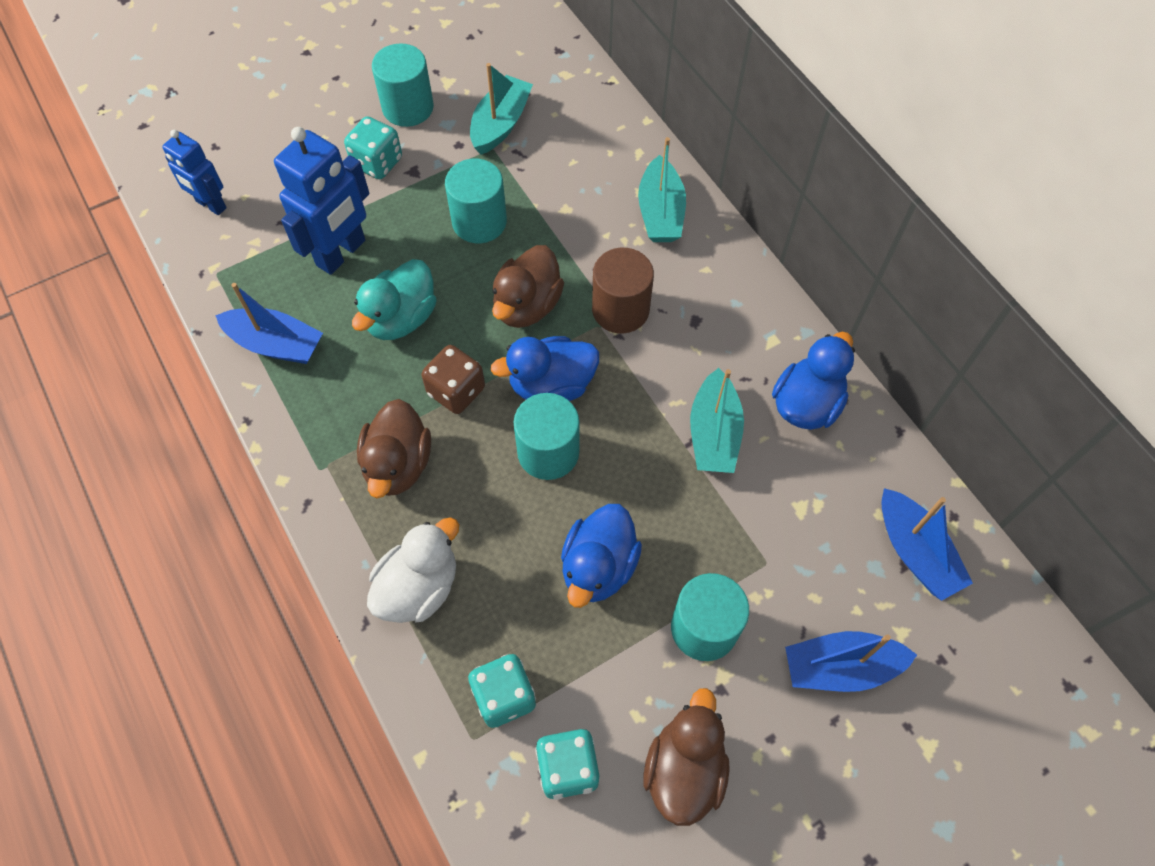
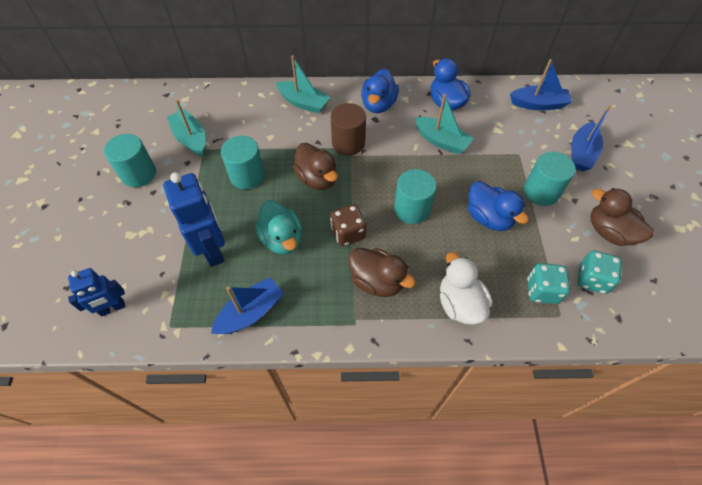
camera: 60 degrees left, 5 degrees down
turquoise dice [344,116,402,179] -> none
blue duck [491,336,599,401] -> blue duck moved to [361,68,399,113]

